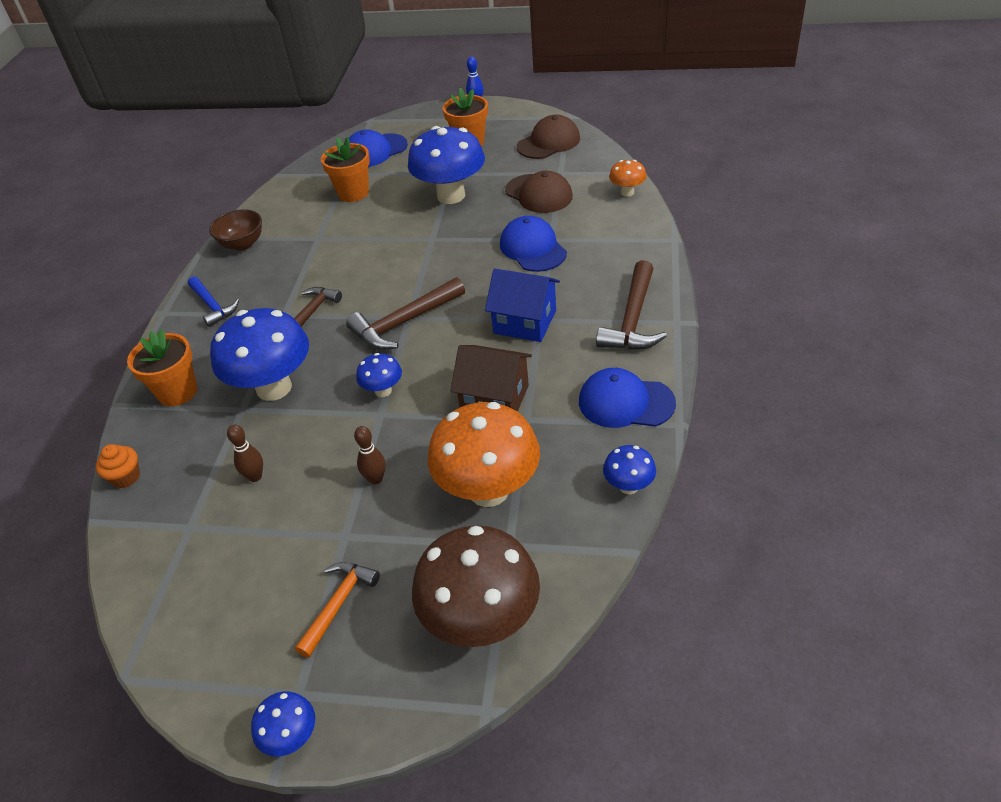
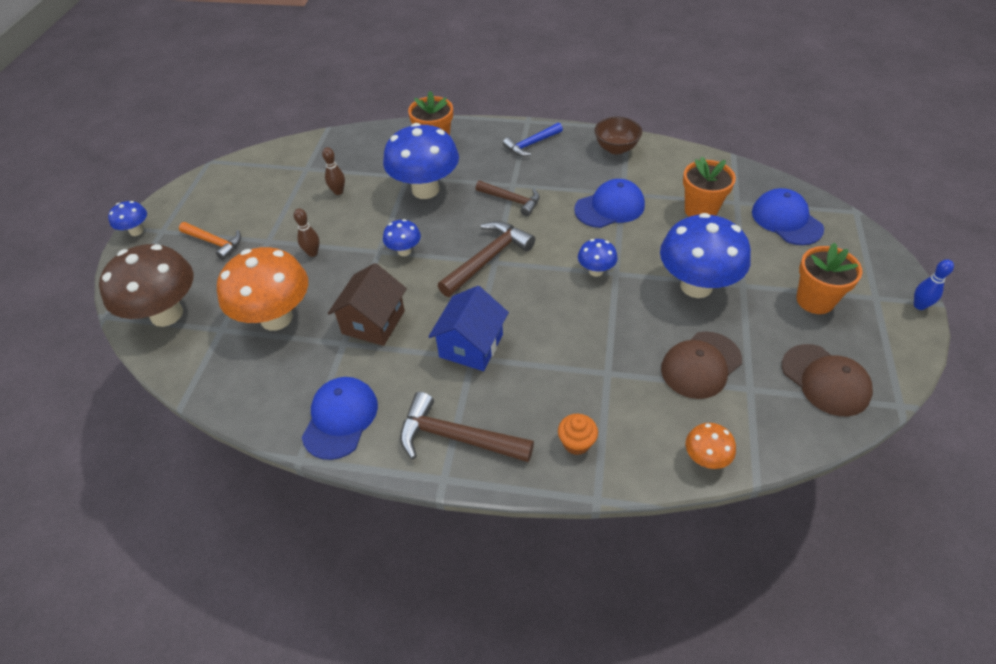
camera: 90 degrees right, 5 degrees up
orange cupcake [96,444,140,488] -> orange cupcake moved to [558,414,598,455]
brown hammer [346,277,465,350] -> brown hammer turned 75 degrees clockwise [438,221,535,297]
blue cap [500,216,567,272] -> blue cap moved to [574,179,645,228]
blue mushroom [603,445,656,494] -> blue mushroom moved to [578,239,618,277]

